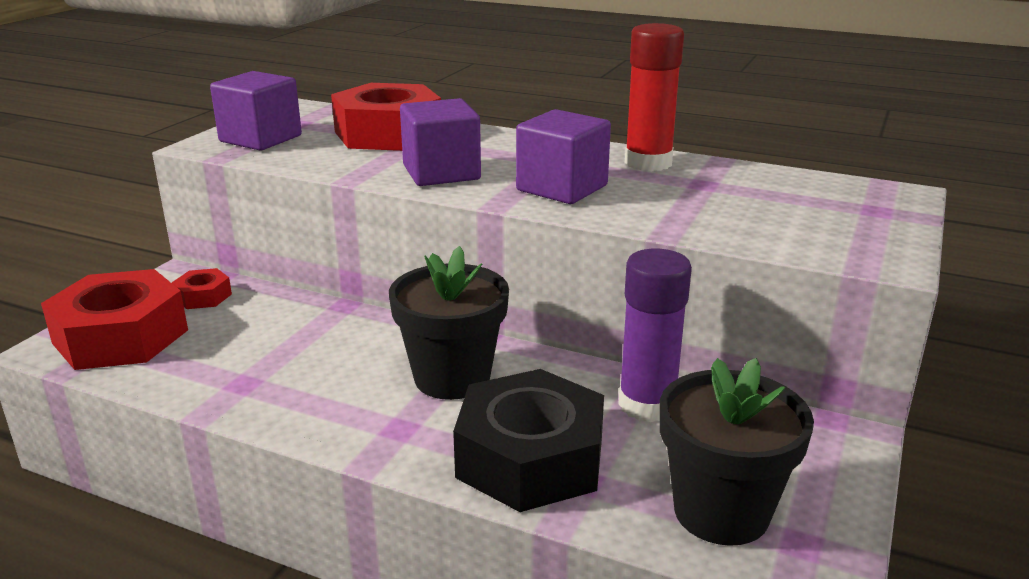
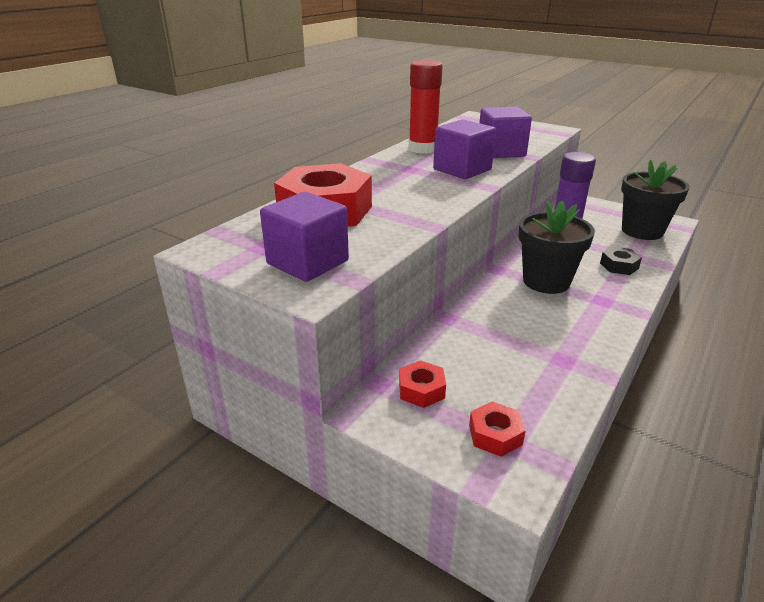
camera: 80 degrees left, 5 degrees up
red nut [41,269,188,370] -> red nut [469,401,526,457], size x0.46
purple cube [400,98,481,186] -> purple cube moved to [480,107,532,158]
black nut [453,369,604,512] -> black nut [600,247,642,275], size x0.46

